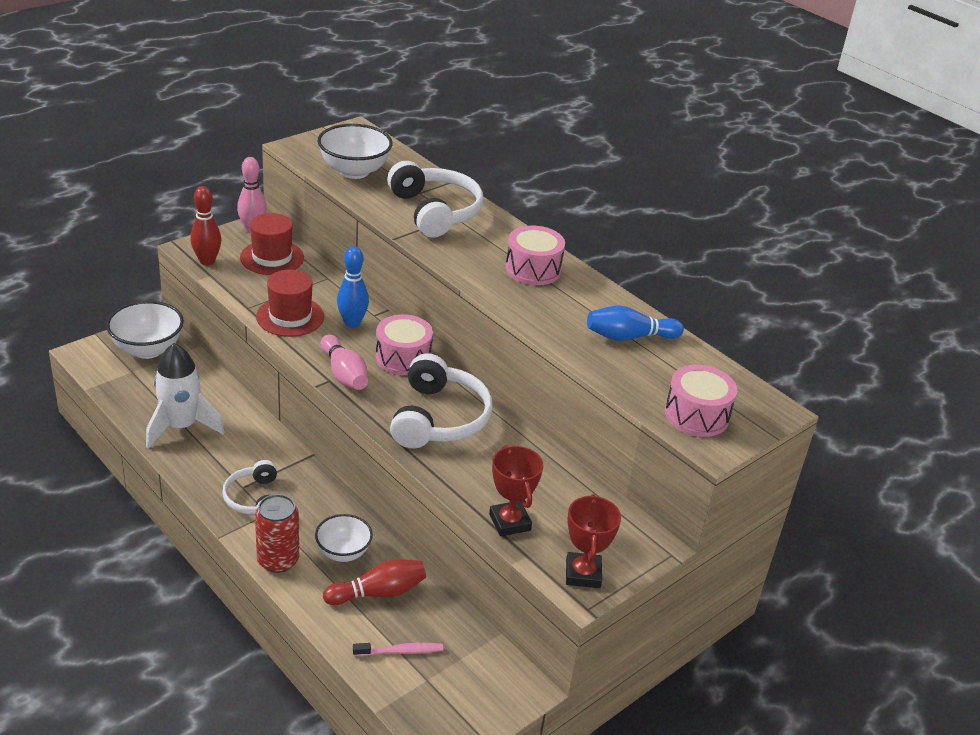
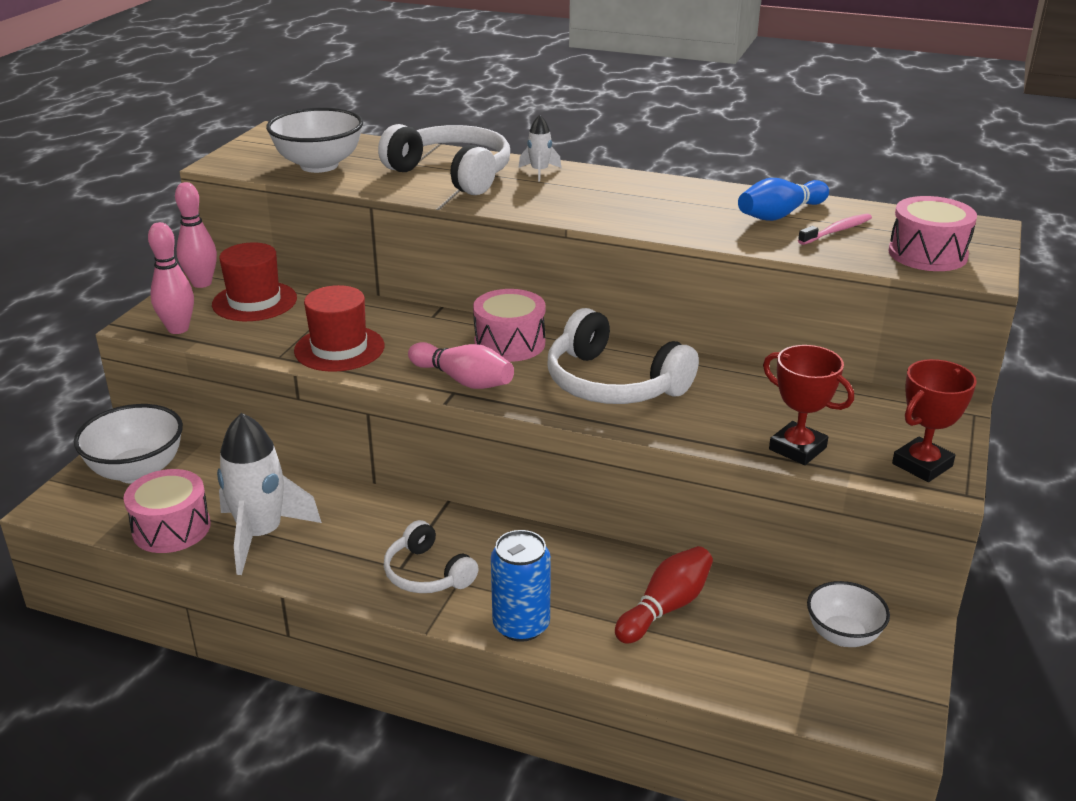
camera: 25 degrees left, 5 degrees down
red bowling pin [190,186,221,266] -> pink bowling pin [148,222,194,334]
red can [255,494,299,573] -> blue can [491,530,551,642]
white bowl [315,514,373,562] -> white bowl moved to [807,581,890,647]
blue bowling pin [337,246,369,328] -> none
pink toothbrush [353,643,443,656] -> pink toothbrush moved to [798,214,872,245]
white headphones [390,353,492,448] -> white headphones turned 150 degrees clockwise [547,308,699,404]
pink drum [505,225,565,285] -> pink drum moved to [123,469,211,553]
red trophy [566,494,621,588] -> red trophy turned 75 degrees clockwise [892,359,977,482]
none -> white rocket [519,115,561,181]

